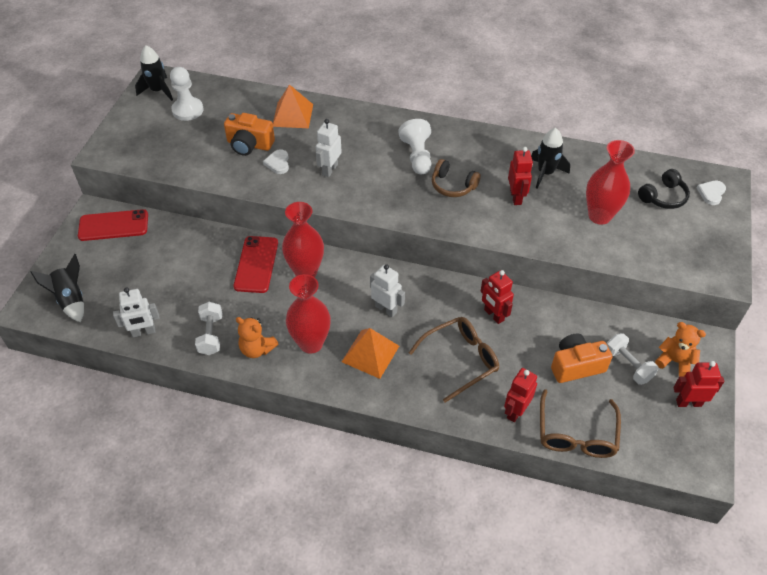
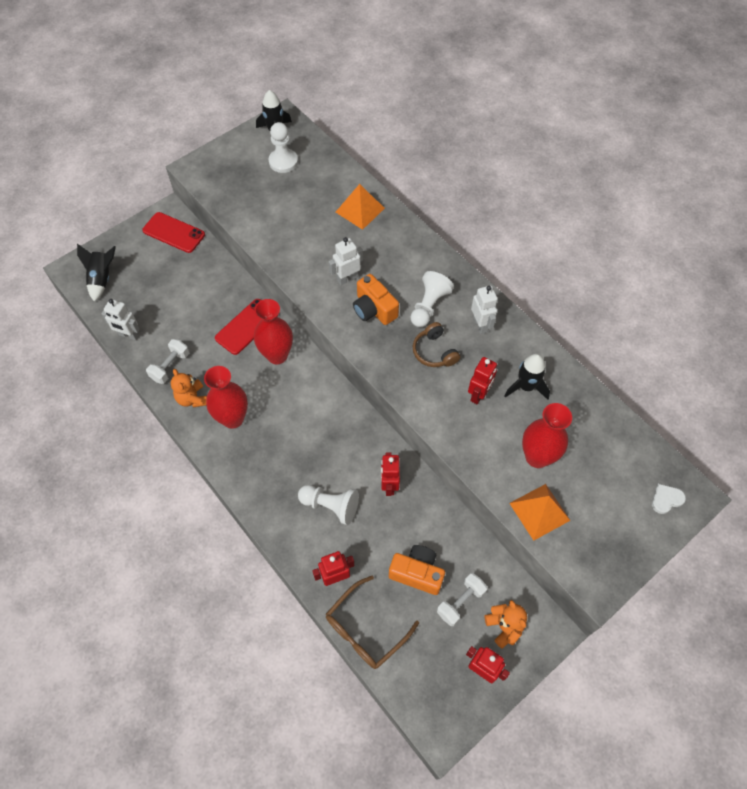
camera: 35 degrees right, 10 degrees up
orange camera [224,113,275,156] -> orange camera moved to [353,274,399,325]
white heart [263,149,289,174] -> none
orange pyramid [342,328,399,379] -> orange pyramid moved to [509,484,571,541]
white robot [370,264,405,317] -> white robot moved to [471,286,498,334]
brown glasses [409,317,499,403] -> white pawn [298,485,359,525]
white dumbbell [607,333,658,385] -> white dumbbell turned 45 degrees clockwise [437,573,487,626]
black headphones [638,169,690,209] -> none

